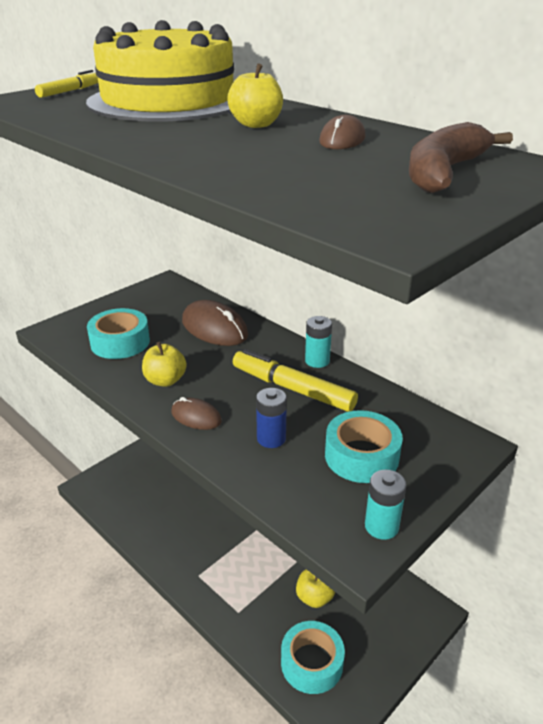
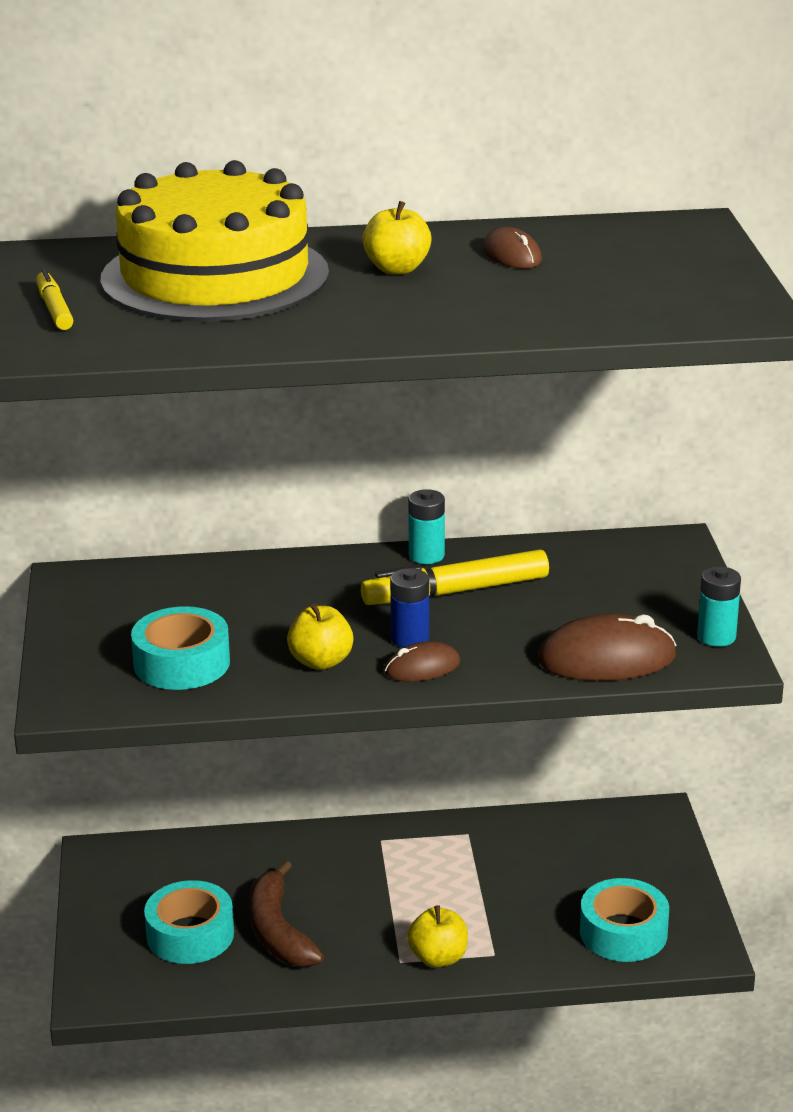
camera: 50 degrees left, 5 degrees down
brown mouse [182,300,248,346] -> brown mouse moved to [538,614,677,681]
blue battery [256,388,287,448] -> blue battery moved to [390,568,429,647]
yellow apple [296,569,335,608] -> yellow apple moved to [407,905,468,968]
turquoise tape [325,410,403,483] -> turquoise tape moved to [144,880,234,964]
brown banana [409,122,513,193] -> brown banana moved to [249,861,324,967]

